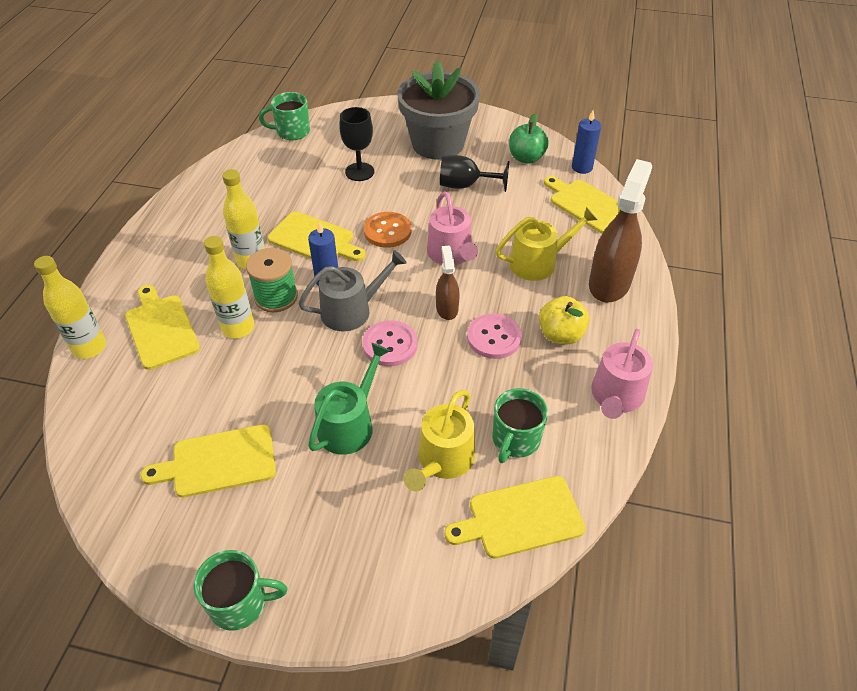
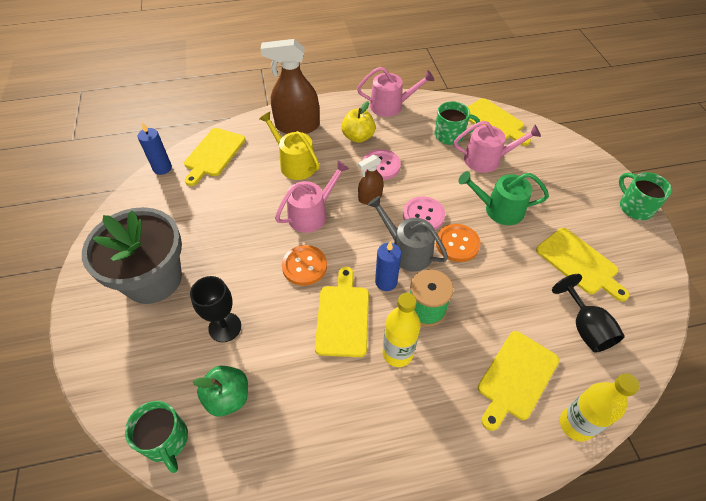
camera: 115 degrees left, 5 degrees up
yellow bottle [204,236,254,339] -> none
yellow watering can [404,390,475,492] -> pink watering can [454,121,541,173]
black goblet [440,155,509,192] -> black goblet moved to [552,274,625,353]
green apple [509,113,549,164] -> green apple moved to [193,366,248,417]
none -> orange button [436,224,481,262]

